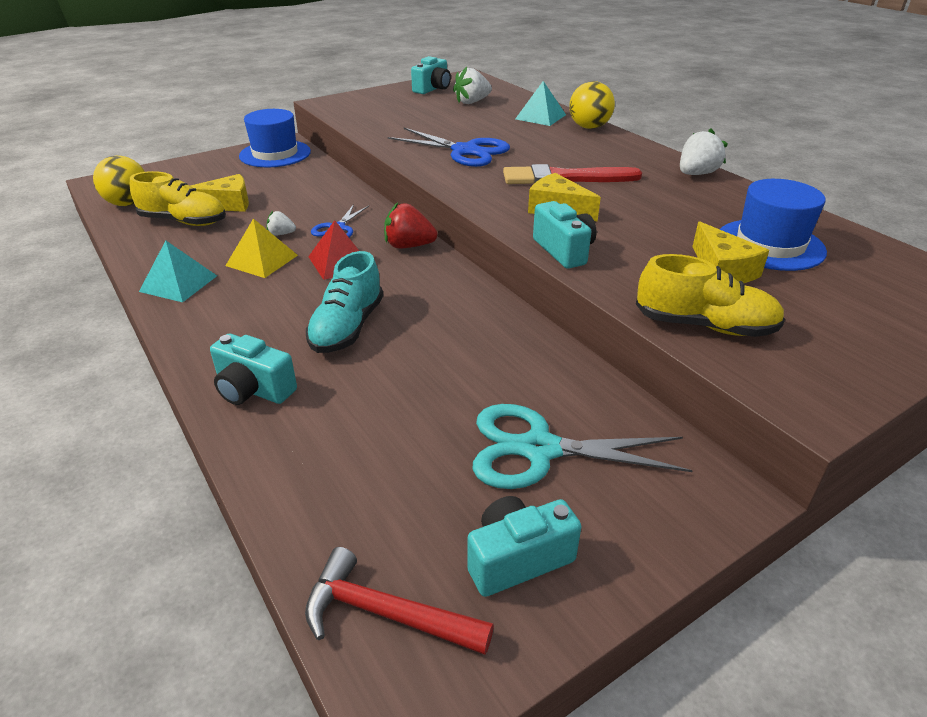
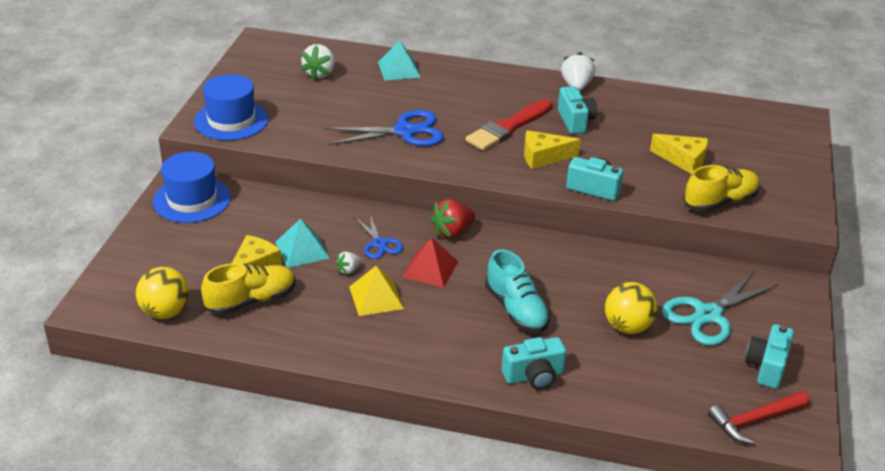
camera: 45 degrees left, 0 degrees up
turquoise pyramid [139,241,217,302] -> turquoise pyramid moved to [275,218,329,268]
turquoise camera [411,56,451,94] -> turquoise camera moved to [558,86,597,134]
yellow ball [569,81,615,129] -> yellow ball moved to [605,282,657,334]
blue hat [720,179,827,271] -> blue hat moved to [194,74,268,141]

